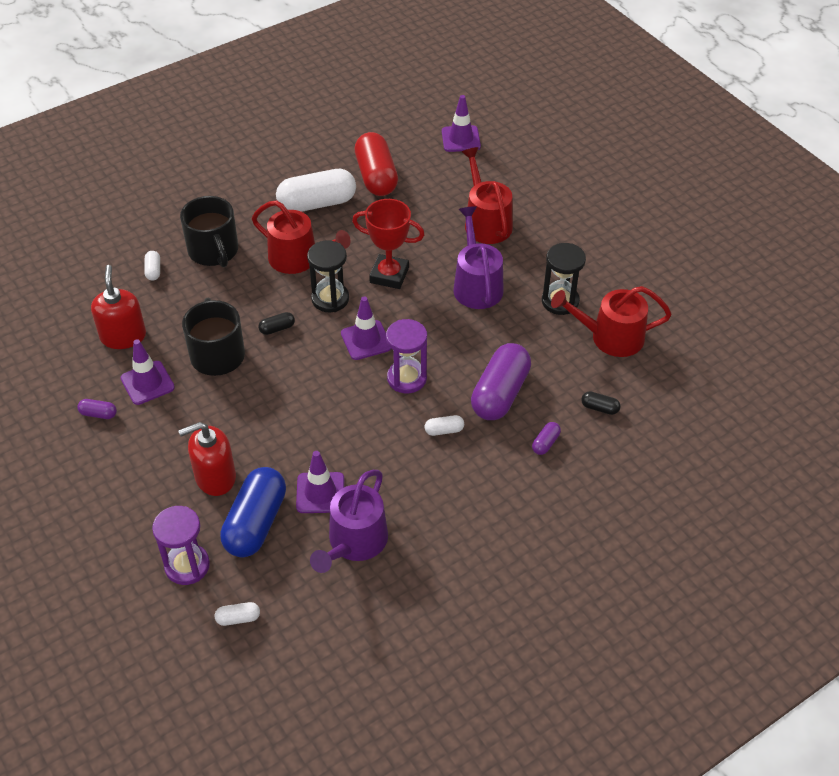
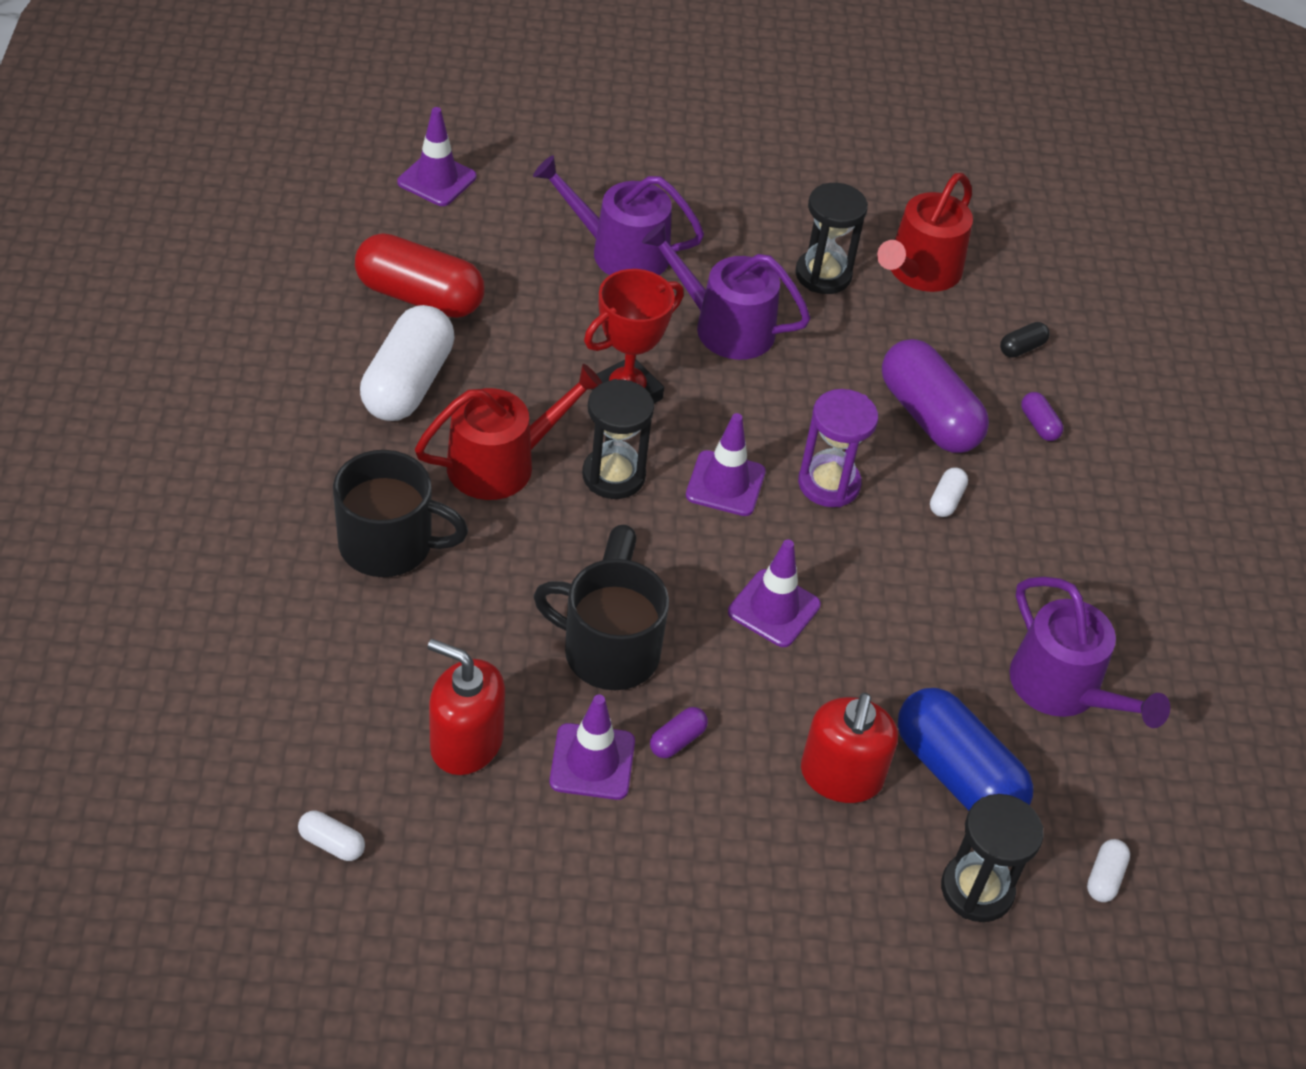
camera: 60 degrees left, 0 degrees up
purple capsule [77,399,117,419] -> purple capsule moved to [650,707,708,758]
white capsule [144,251,160,281] -> white capsule moved to [298,810,365,861]
purple hourglass [152,506,210,585] -> black hourglass [941,794,1044,922]
purple traffic cone [296,451,344,513] -> purple traffic cone moved to [728,539,821,647]
red watering can [462,147,513,244] -> purple watering can [533,156,704,275]

